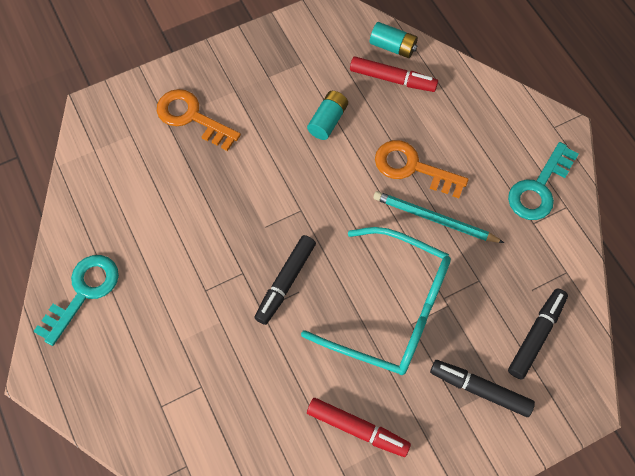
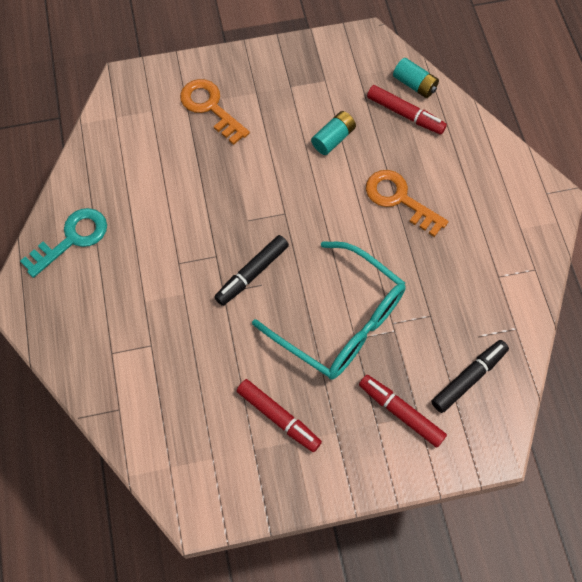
camera: 15 degrees right, 0 degrees up
turquoise pencil [373,191,504,243] -> none
black marker [430,360,535,417] -> red marker [359,375,447,447]
turquoise key [508,142,579,220] -> none

